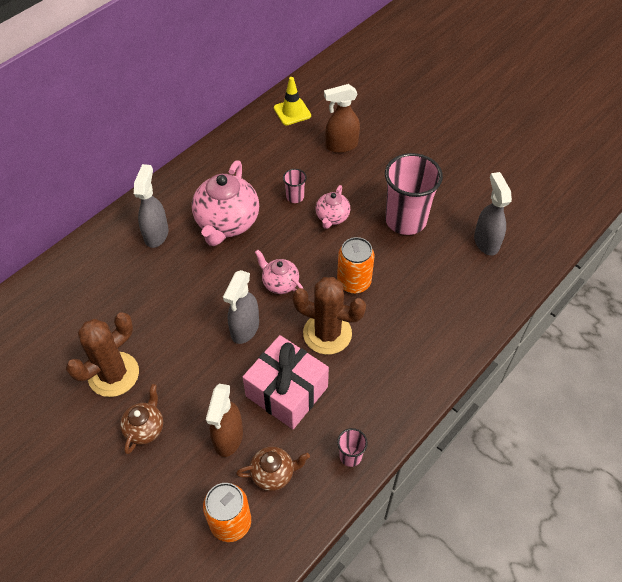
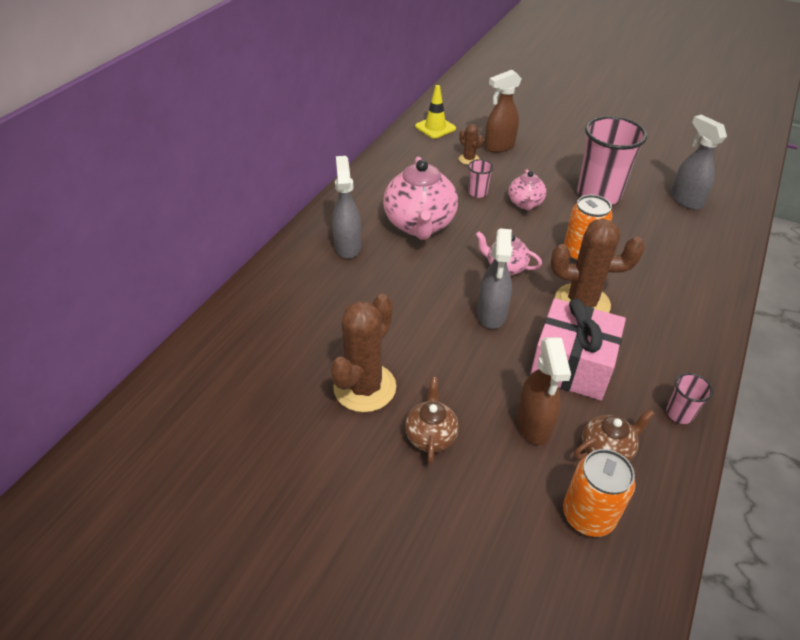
camera: 15 degrees left, 10 degrees down
none -> brown cactus [459,124,483,165]

